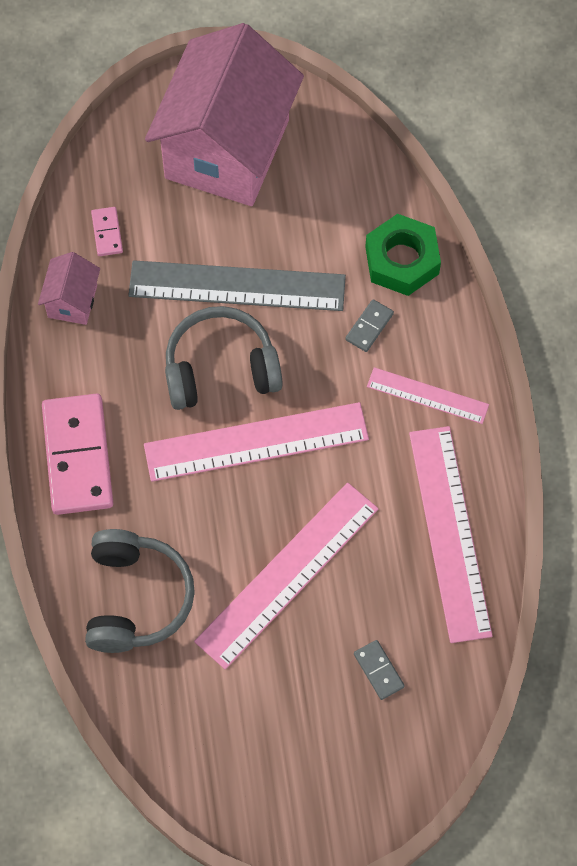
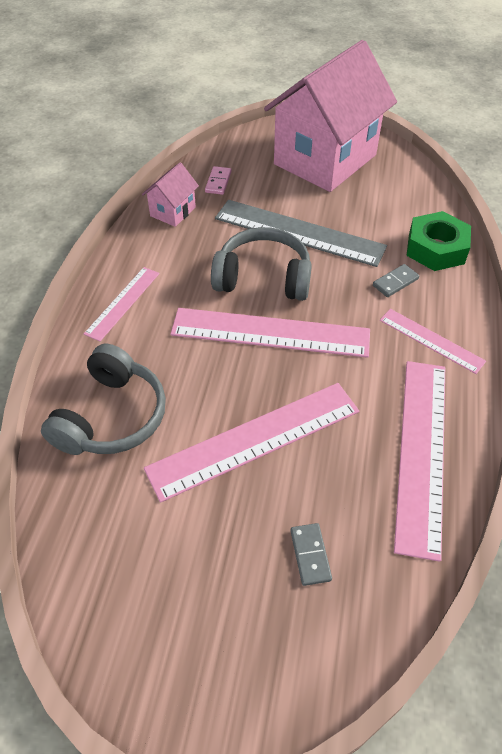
camera: 20 degrees right, 15 degrees down
pink domino [42,393,113,515] -> pink ruler [84,267,160,341]

